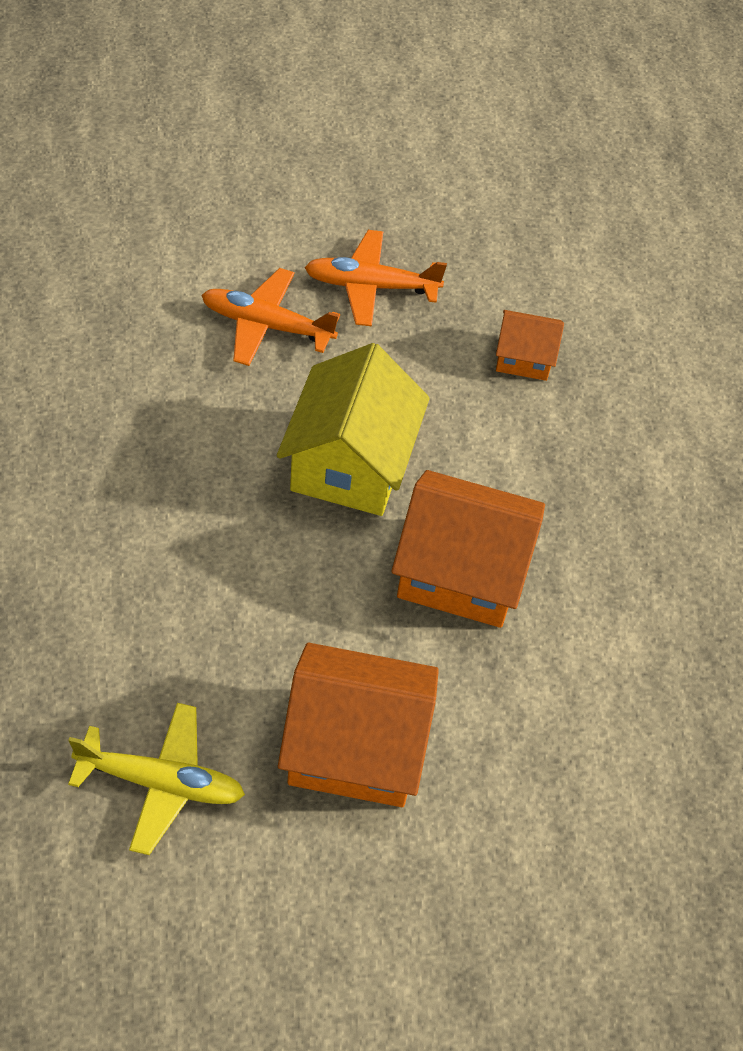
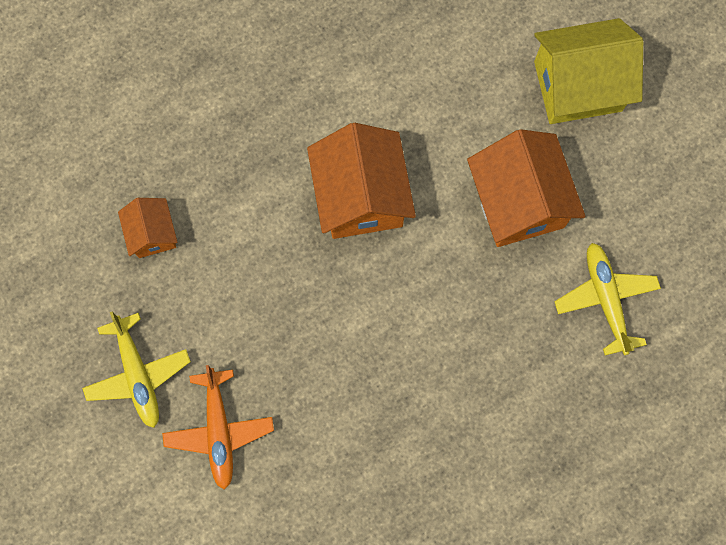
camera: 110 degrees left, 20 degrees up
yellow house [277,343,430,516] -> yellow house moved to [534,18,643,124]
orange plane [304,230,447,326] -> yellow plane [82,312,191,428]

